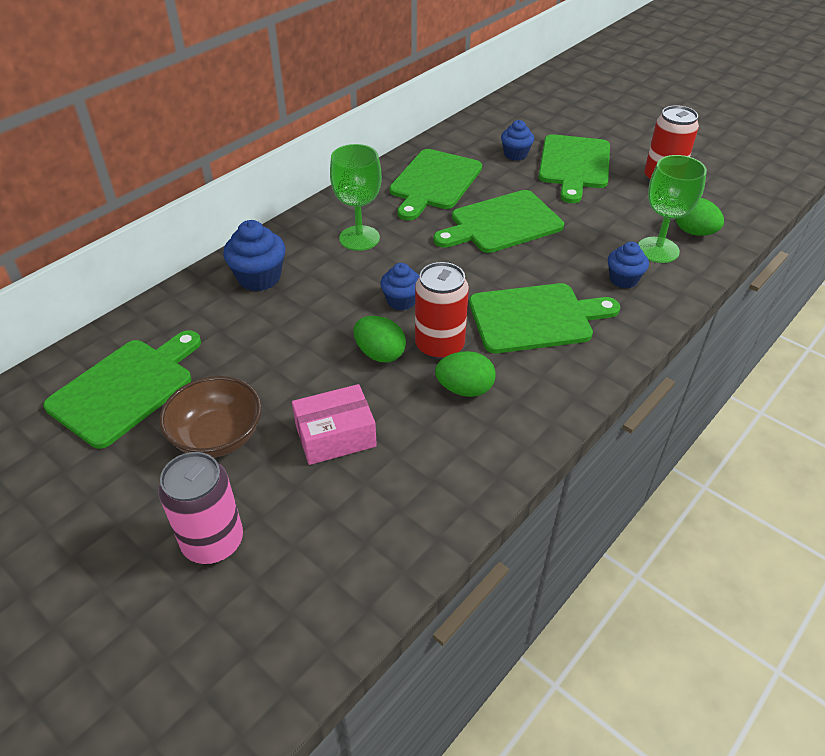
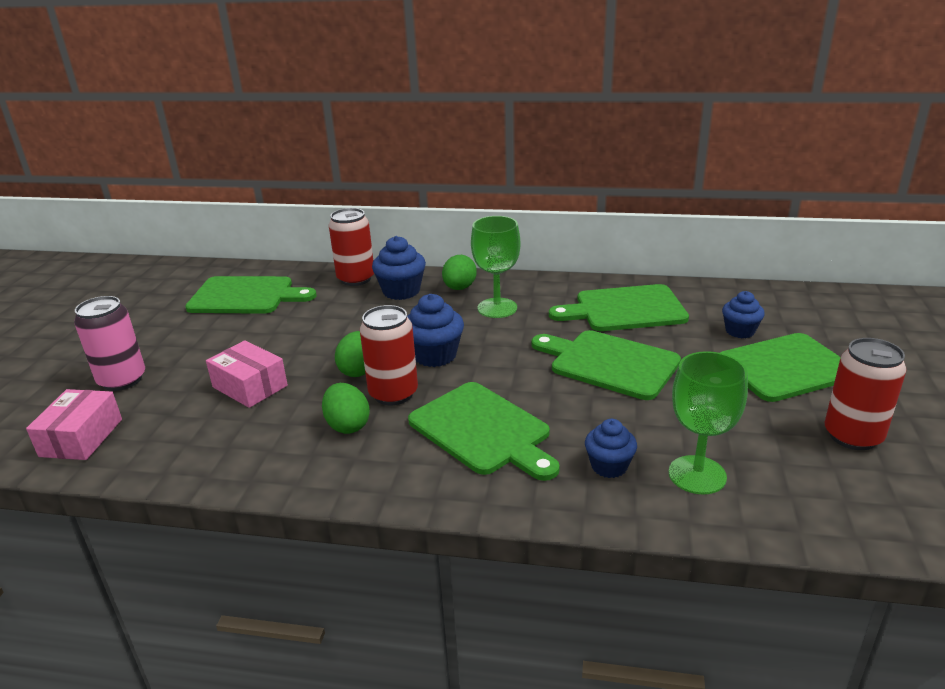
camera: 60 degrees right, 15 degrees down
brown bowl [159,376,262,458] -> none
blue cupcake [380,263,420,311] -> blue cupcake [407,294,464,367], size x1.50
green egg [675,198,724,236] -> green egg moved to [442,255,477,290]
none -> pink box [26,389,122,460]
none -> red can [329,208,374,286]

